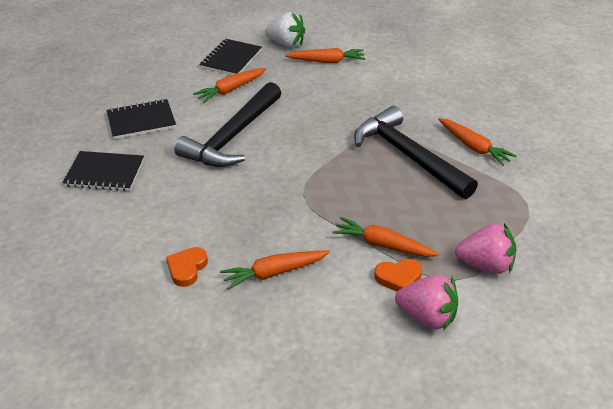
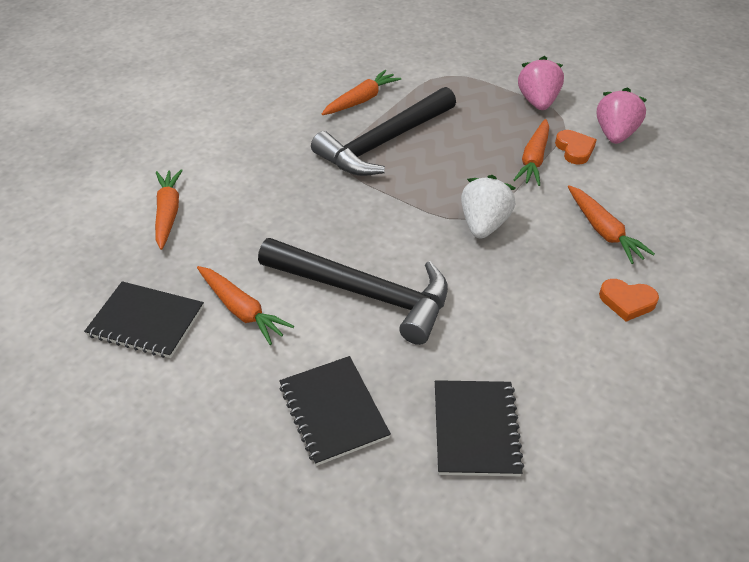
camera: 95 degrees left, 5 degrees up
white strawberry [265,12,305,48] -> white strawberry moved to [461,175,515,238]

